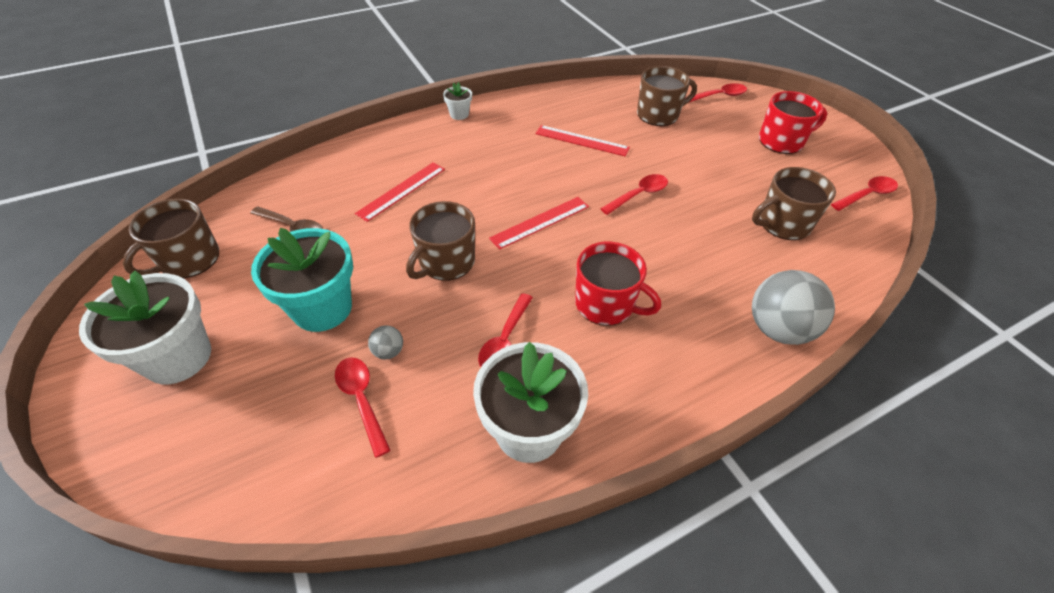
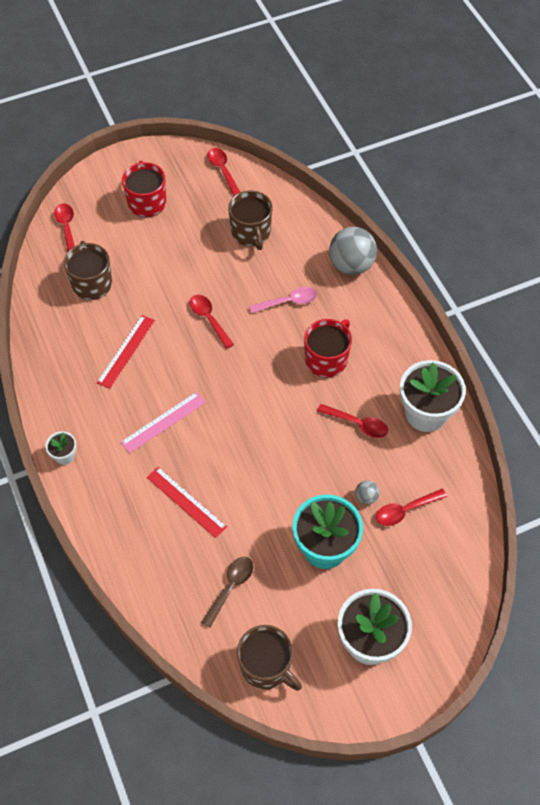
camera: 85 degrees left, 10 degrees up
brown mug [406,201,475,281] -> none
red ruler [489,197,589,250] -> none
none -> pink ruler [121,392,206,453]
none -> pink spoon [249,287,317,313]

